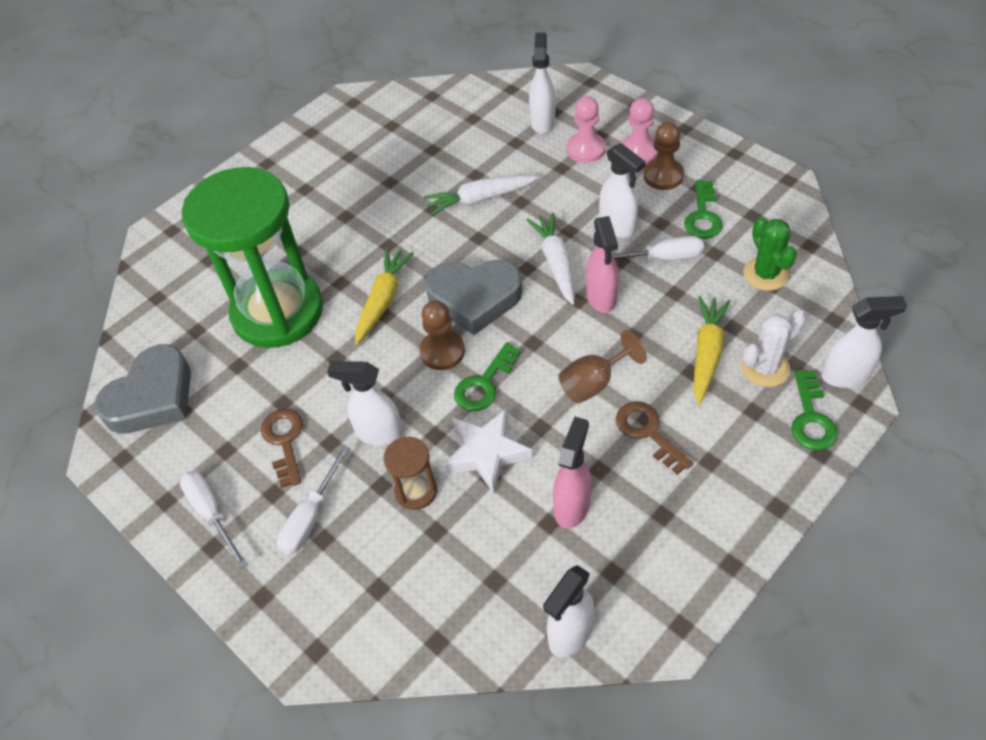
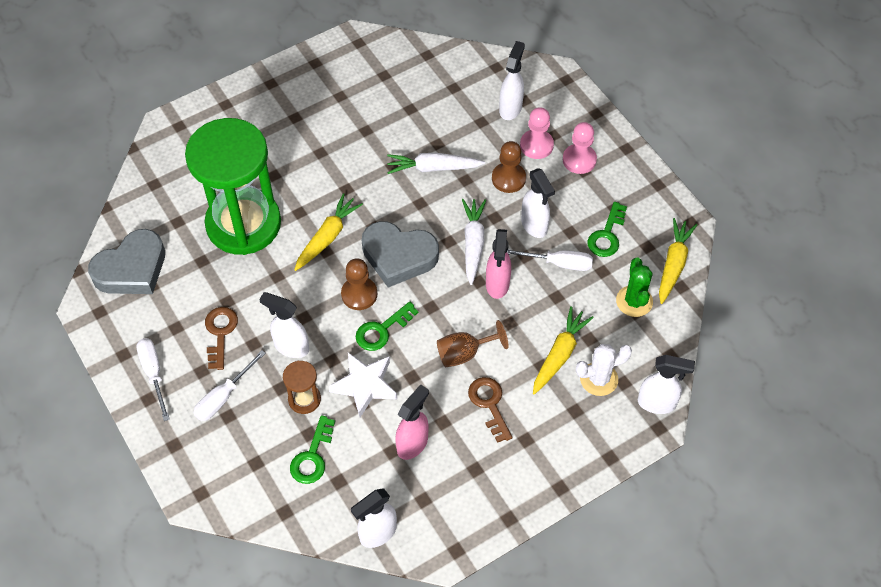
camera: 10 degrees right, 5 degrees up
brown pawn [643,122,684,190] -> brown pawn moved to [492,141,526,193]
green key [791,370,838,450] -> green key moved to [290,415,335,484]
none -> yellow carrot [659,218,697,304]

